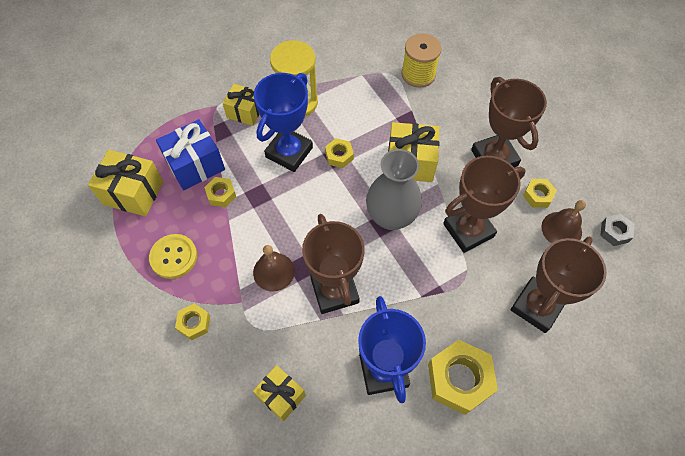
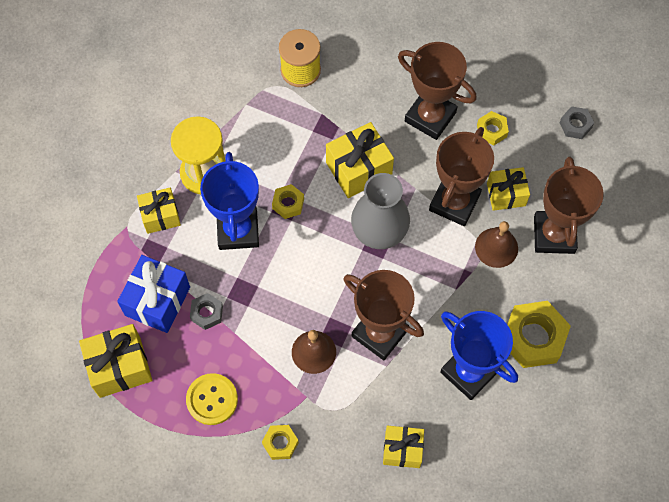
camera: 35 degrees left, 5 degrees up
yellow nut [204,177,236,207] -> grey nut [190,293,223,330]
brown bell [541,200,586,244] -> brown bell moved to [475,221,518,268]
none -> yellow gift [487,167,530,211]

